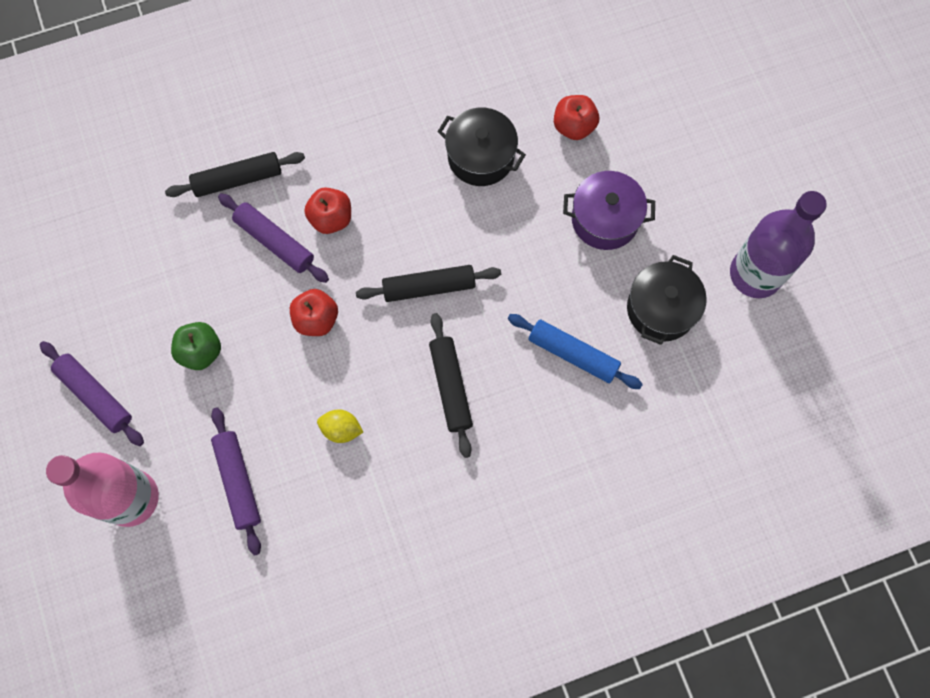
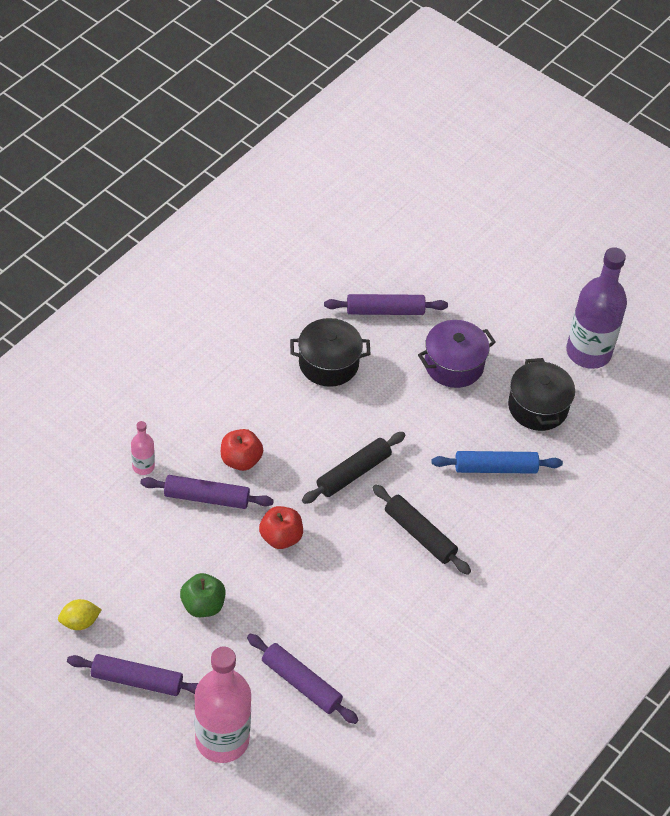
camera: 35 degrees left, 20 degrees down
black rolling pin [165,152,305,197] -> pink bottle [131,421,155,475]
yellow lemon [317,410,363,443] -> yellow lemon moved to [58,599,102,630]
red apple [554,95,599,140] -> purple rolling pin [324,294,448,315]

